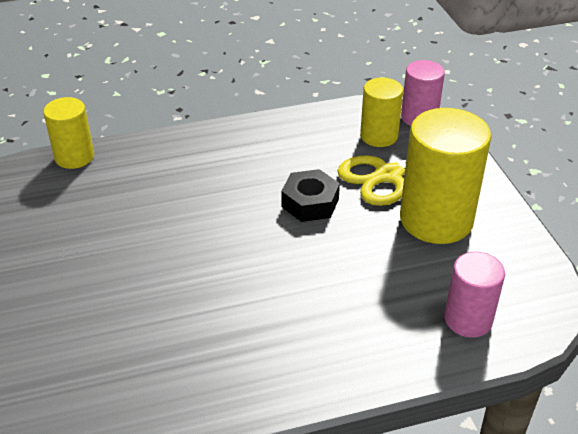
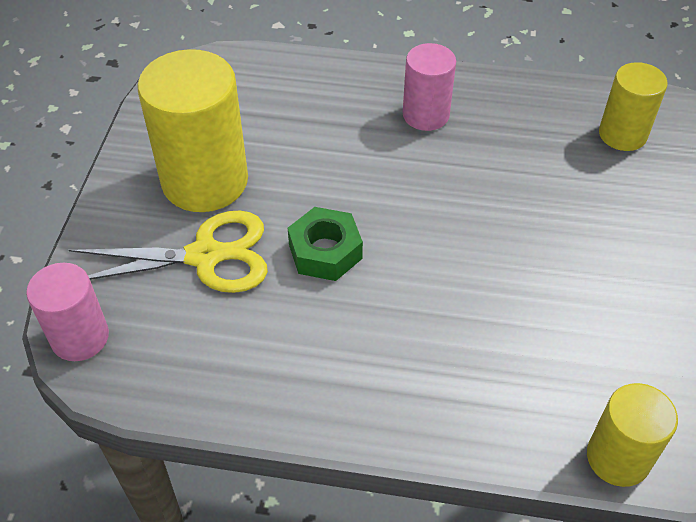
camera: 155 degrees left, 10 degrees up
black nut [281,169,340,222] -> green nut [288,207,363,281]
yellow cylinder [360,78,403,147] -> yellow cylinder moved to [599,62,668,151]
pink cylinder [444,252,505,337] -> pink cylinder moved to [403,43,456,131]

